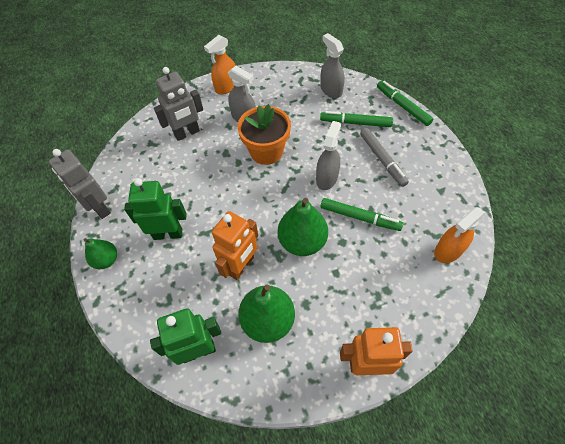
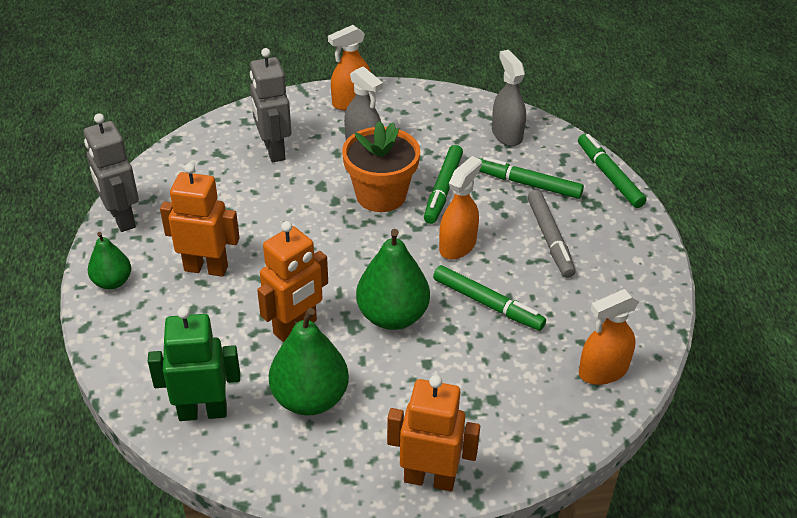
camera: 10 degrees right, 15 degrees down
green robot [124,178,187,240] -> orange robot [160,163,240,277]
grey robot [154,67,203,141] -> grey robot turned 90 degrees clockwise [250,48,292,162]
grey spray bottle [316,121,341,190] -> orange spray bottle [439,156,482,260]
none -> green marker [424,145,463,224]

